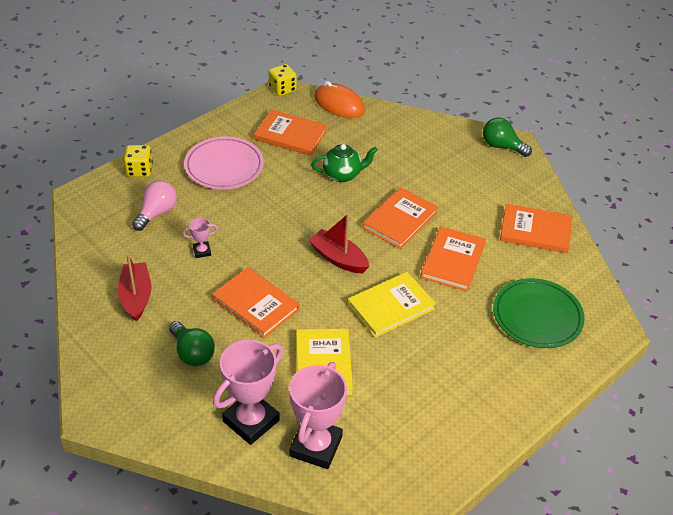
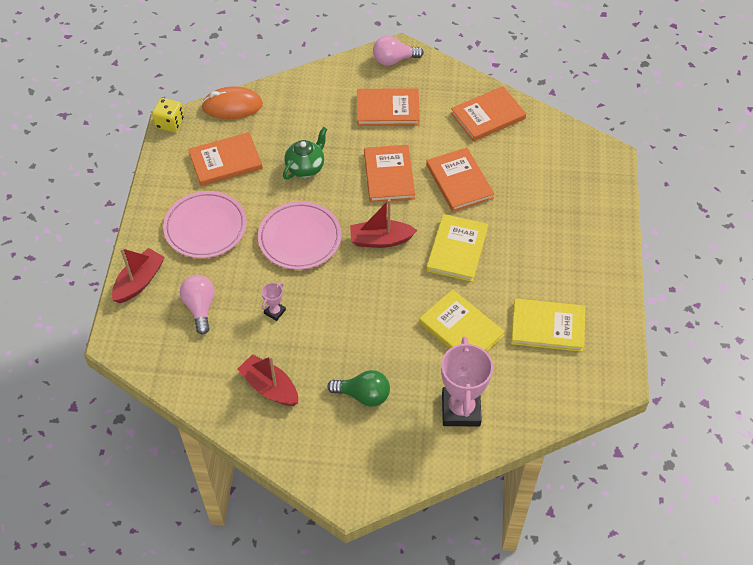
camera: 40 degrees left, 10 degrees up
yellow dice [124,145,153,177] -> red boat [112,248,165,303]
orange book [212,267,300,338] -> orange book moved to [357,88,420,126]
pink trophy [289,362,347,469] -> none
green light bulb [483,118,532,157] -> pink light bulb [373,36,424,66]
green plate [493,278,585,348] -> none
none -> pink plate [258,201,341,270]
none -> yellow book [511,298,585,352]

